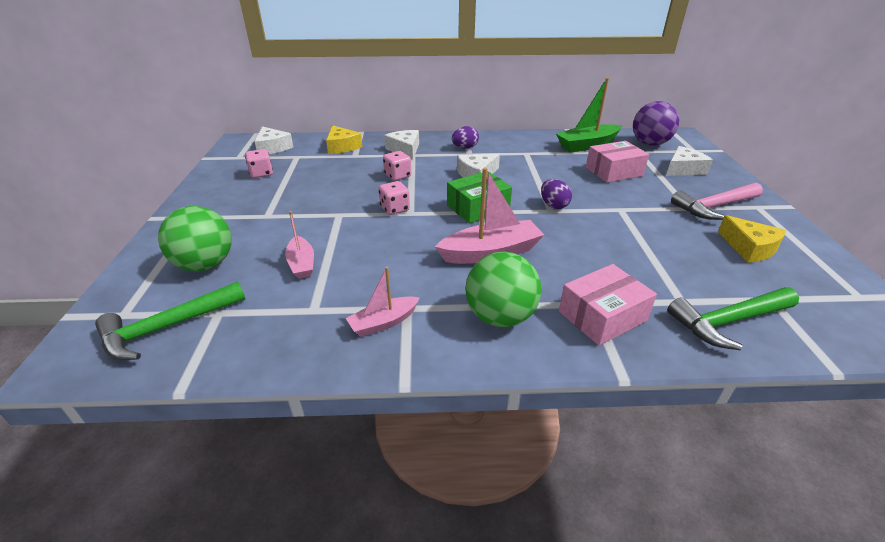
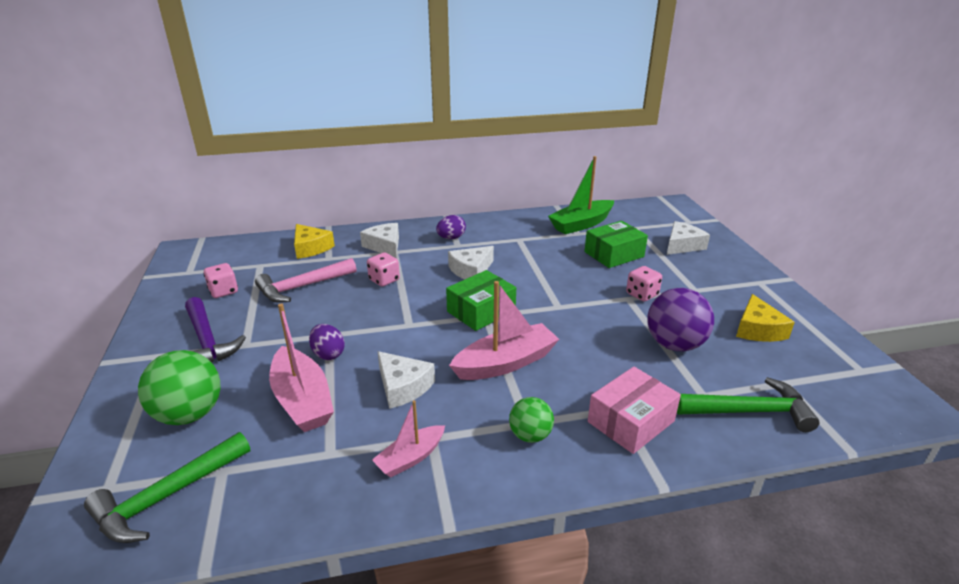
camera: 10 degrees left, 5 degrees down
white cheese [255,126,293,154] -> white cheese moved to [378,351,435,409]
pink boat [285,211,314,279] -> pink boat [269,304,334,432], size x1.69
pink dice [379,181,410,215] -> pink dice moved to [626,266,662,302]
green ball [465,252,541,327] -> green ball [509,397,554,443], size x0.59
purple egg [541,179,572,209] -> purple egg moved to [309,324,345,360]
pink box [586,141,649,183] -> green box [584,221,648,268]
purple ball [633,101,679,146] -> purple ball moved to [647,288,714,351]
green hammer [667,287,799,350] -> green hammer turned 150 degrees counterclockwise [677,377,820,432]
pink hammer [671,183,763,220] -> pink hammer moved to [255,258,357,303]
yellow cheese [718,215,786,263] -> yellow cheese turned 45 degrees clockwise [736,294,795,342]
none -> purple hammer [185,297,246,362]

